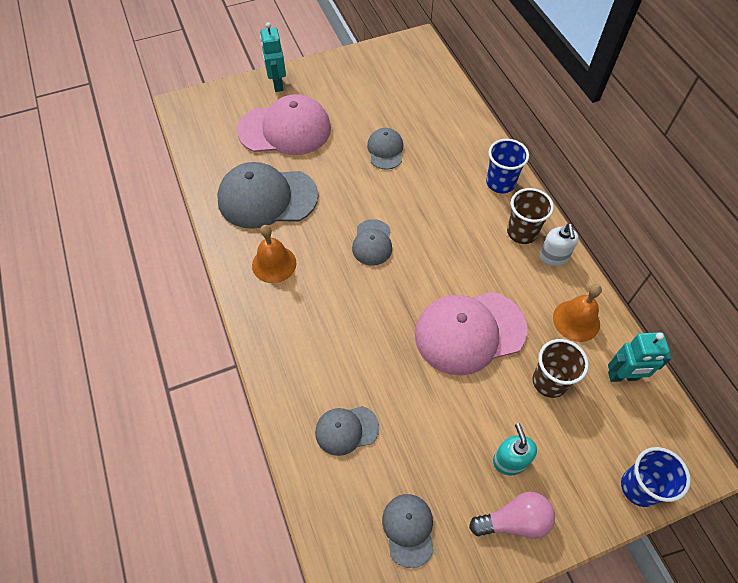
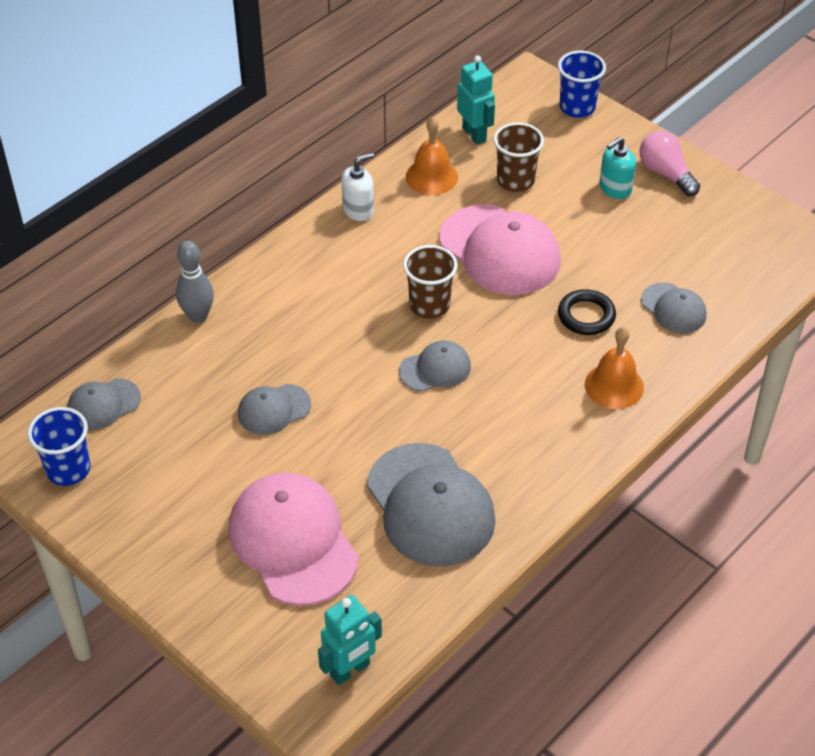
camera: 115 degrees left, 10 degrees down
orange bell [252,225,296,283] -> orange bell moved to [585,327,644,409]
turquoise robot [260,22,286,92] -> turquoise robot moved to [318,595,382,685]
grey cap [382,494,434,568] -> grey cap moved to [67,378,141,430]
blue cup [486,139,529,193] -> blue cup moved to [28,407,90,486]
brown cup [507,188,554,244] -> brown cup moved to [403,245,457,318]
none -> grey bowling pin [176,241,214,323]
none -> black ring [558,289,616,335]

